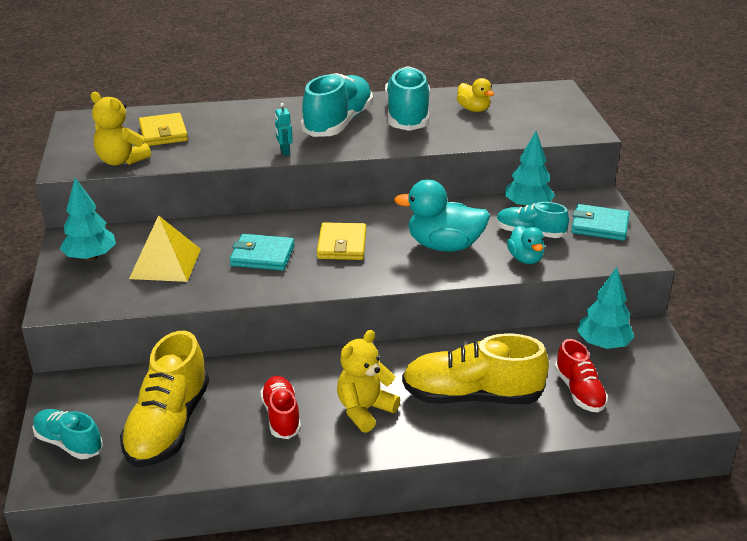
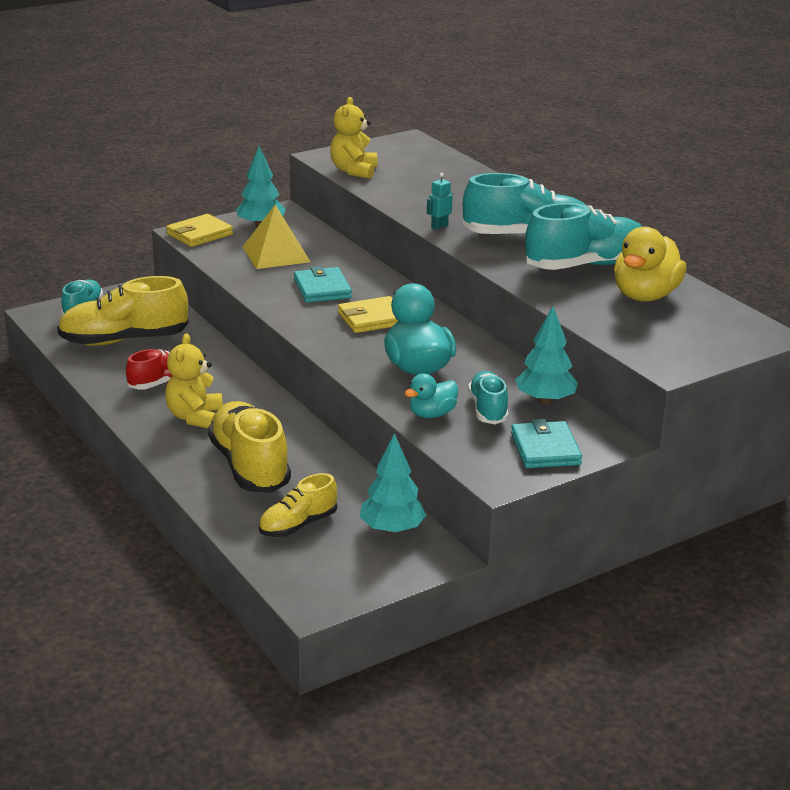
camera: 65 degrees right, 5 degrees down
yellow wallet [139,113,188,146] -> yellow wallet moved to [166,214,233,247]
yellow teddy bear [337,330,400,433] -> yellow teddy bear turned 105 degrees counterclockwise [165,334,223,428]
yellow duck [457,78,494,112] -> yellow duck [614,227,687,302], size x1.74
red shoe [555,339,608,412] -> yellow shoe [258,473,337,537]

